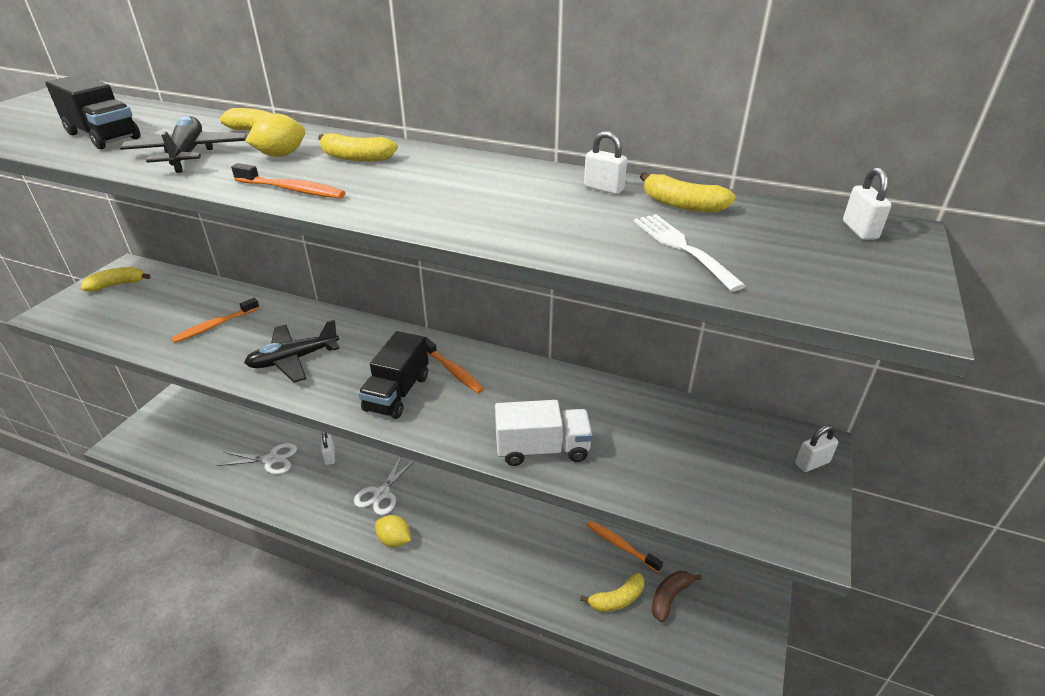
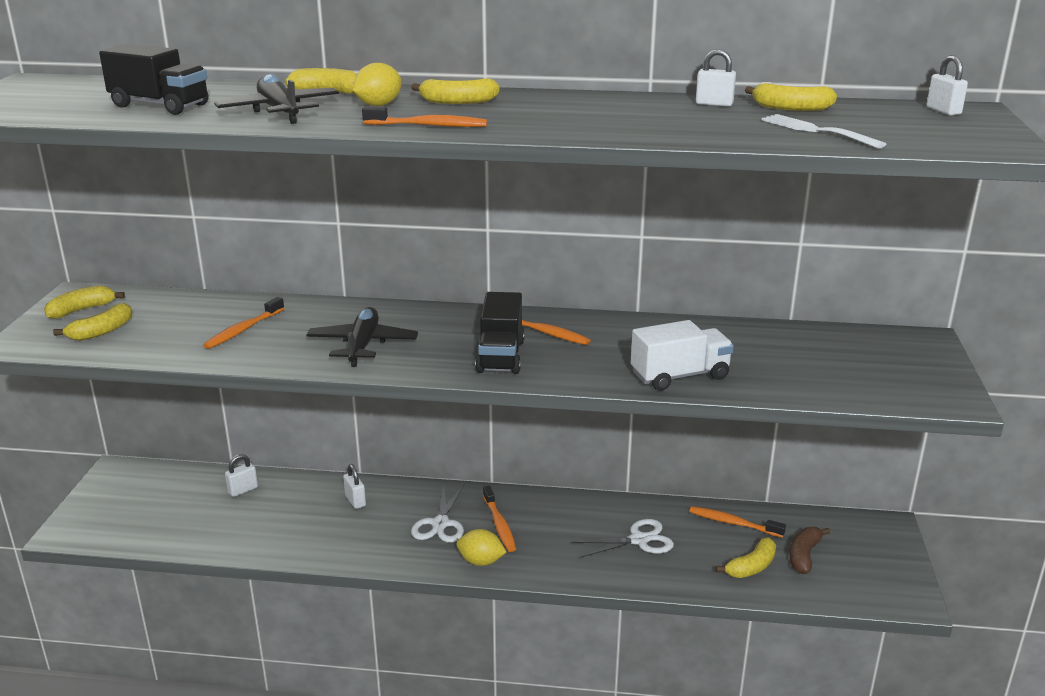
camera: 15 degrees left, 10 degrees down
white scissors [217,443,297,474] -> white scissors moved to [572,519,674,558]
black plane [244,320,339,383] -> black plane turned 135 degrees clockwise [306,307,418,367]
white padlock [795,425,838,472] -> white padlock moved to [225,454,258,497]
none -> yellow banana [53,303,132,341]
none -> orange toothbrush [483,486,516,552]

